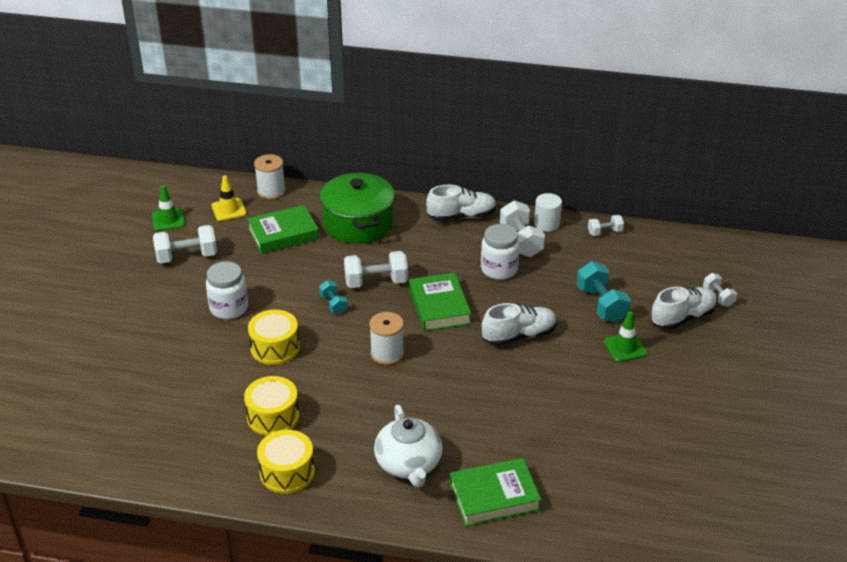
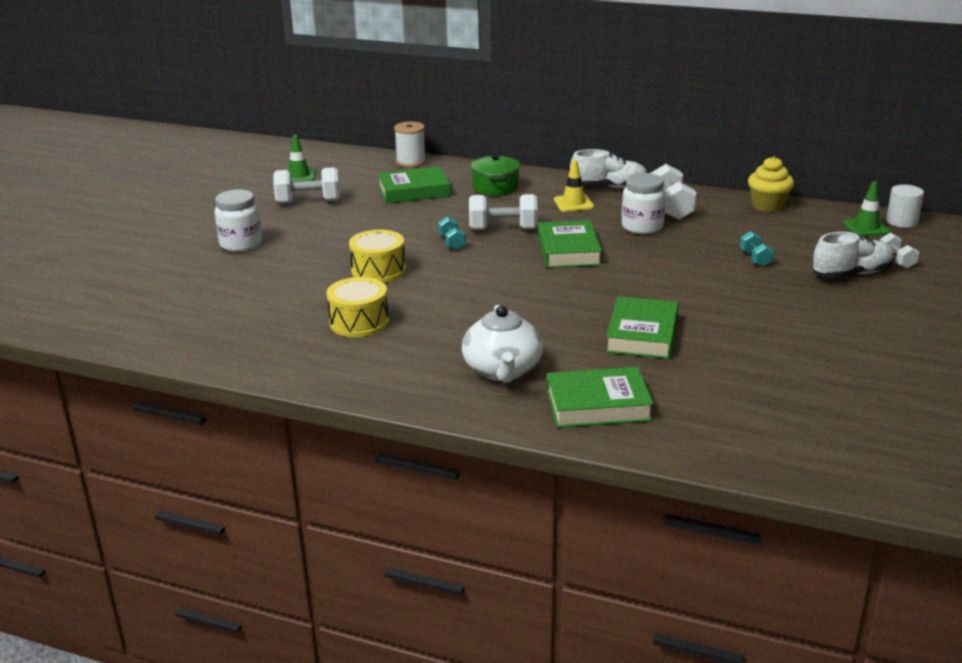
camera: 10 degrees right, 10 degrees down
white jar [206,261,248,319] -> white jar moved to [215,189,262,252]
yellow traffic cone [211,176,247,221] -> yellow traffic cone moved to [554,160,594,212]
yellow drum [257,430,315,494] -> none
green pot [320,172,395,244] -> green pot [471,154,520,196], size x0.62
white spool [369,312,404,365] -> none
white shoe [482,303,557,346] -> none
white cylinder [534,193,562,231] -> white cylinder moved to [886,185,924,228]
turquoise dumbbell [576,261,631,322] -> turquoise dumbbell [740,231,774,267], size x0.57
white dumbbell [588,215,624,236] -> yellow cupcake [748,156,794,212]
green traffic cone [604,311,647,362] -> green traffic cone moved to [843,182,891,236]
none -> green book [606,296,679,359]

